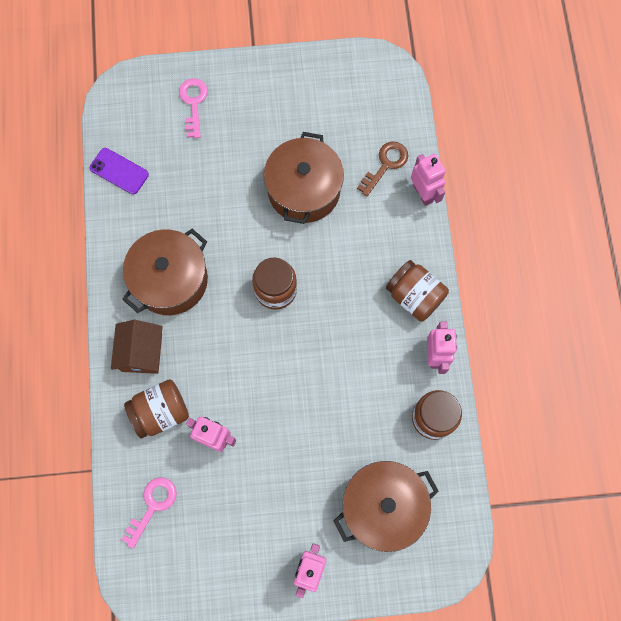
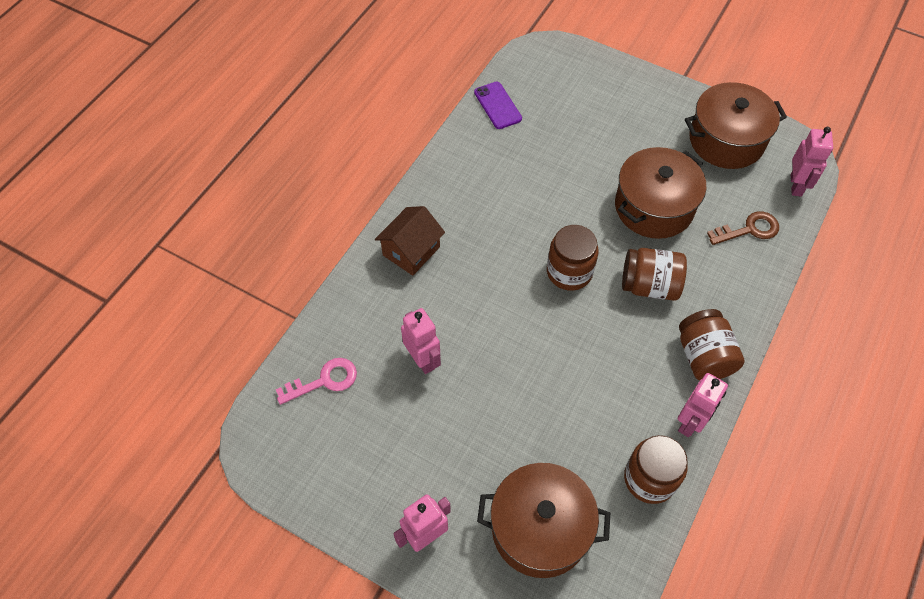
camera: 35 degrees right, 15 degrees down
brown pot [122,229,208,315] -> brown pot moved to [685,82,787,169]
brown jar [124,379,189,438] -> brown jar moved to [622,248,687,301]
pink key [179,78,208,138] -> none
pink robot [411,154,446,206] -> pink robot moved to [791,127,833,196]

